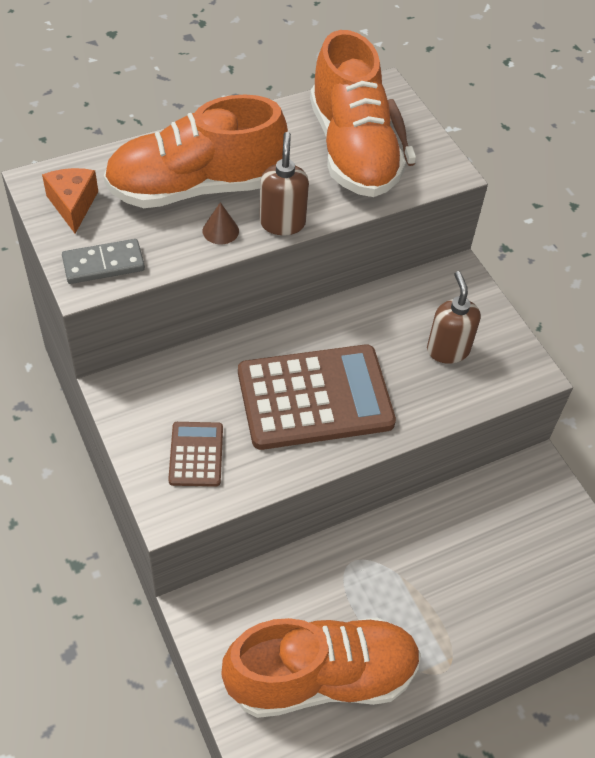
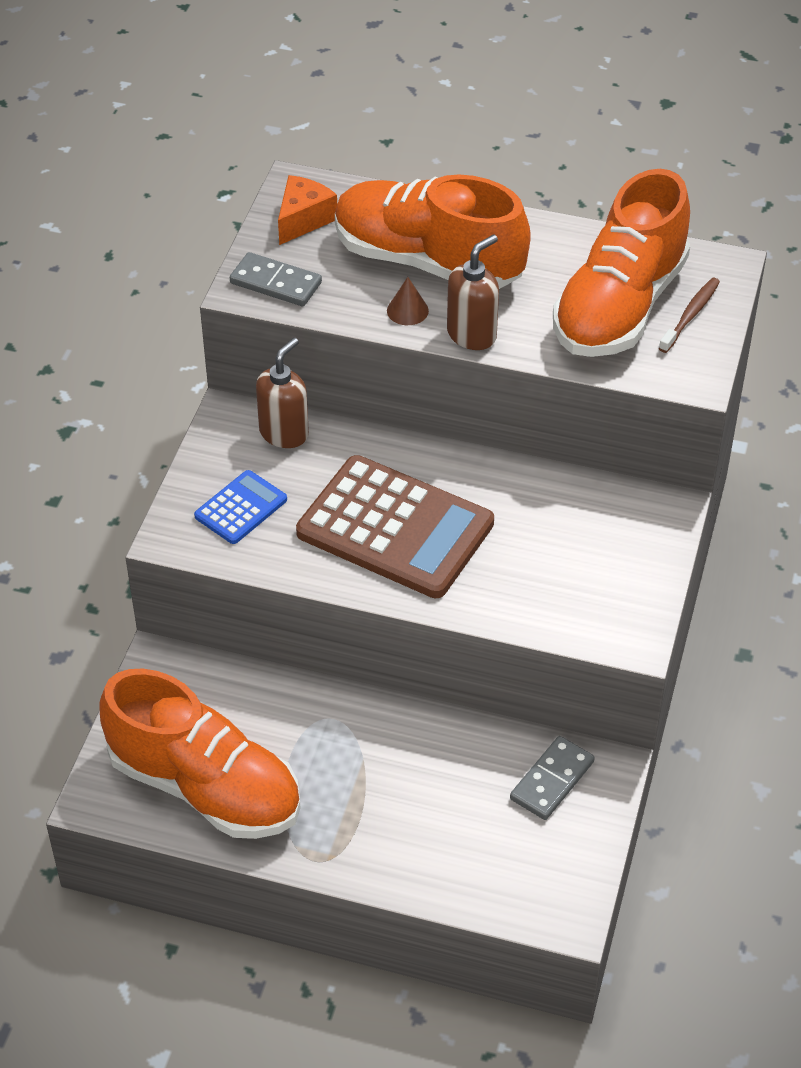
camera: 45 degrees right, 5 degrees down
brown calculator [168,422,223,487] -> blue calculator [194,470,287,544]
brown soap dispenser [427,271,481,364] -> brown soap dispenser moved to [256,338,309,448]
none -> grey domino [510,736,595,820]

